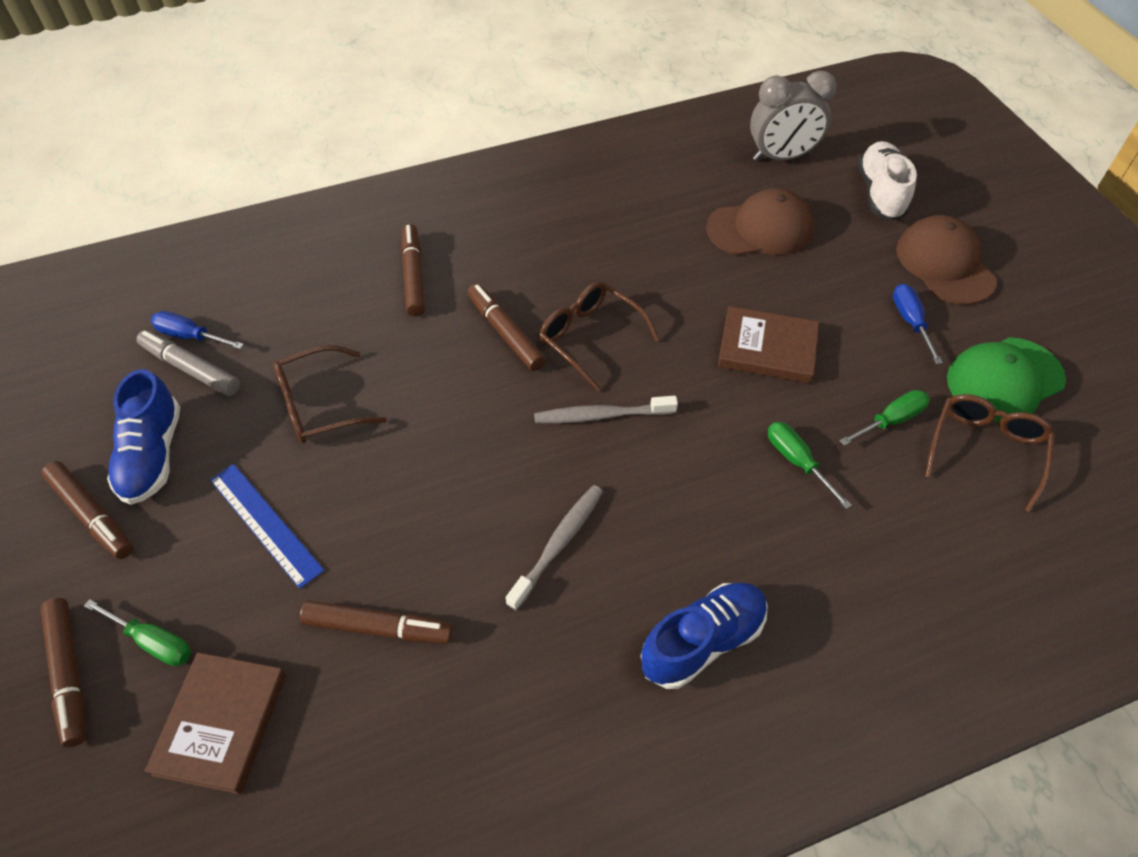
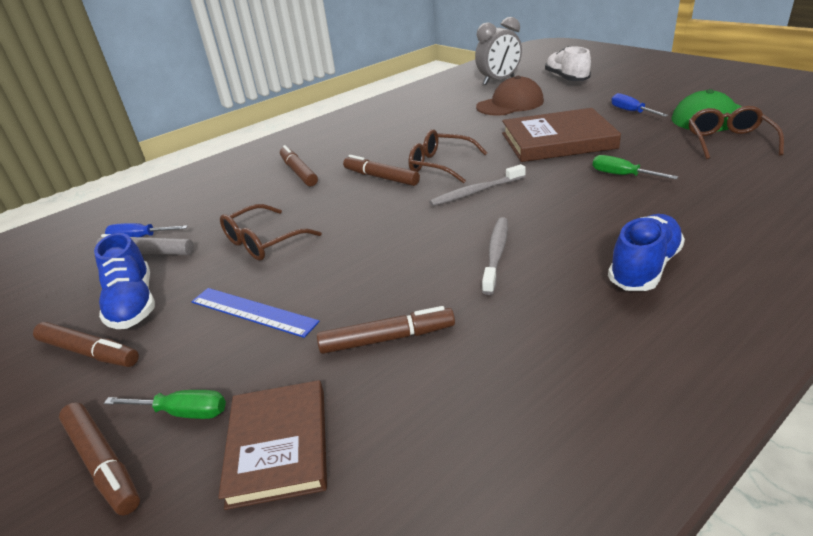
camera: 15 degrees left, 20 degrees down
brown book [718,306,819,383] -> brown book [502,108,621,162], size x1.51
green screwdriver [839,390,930,446] -> none
brown cap [896,215,997,305] -> none

